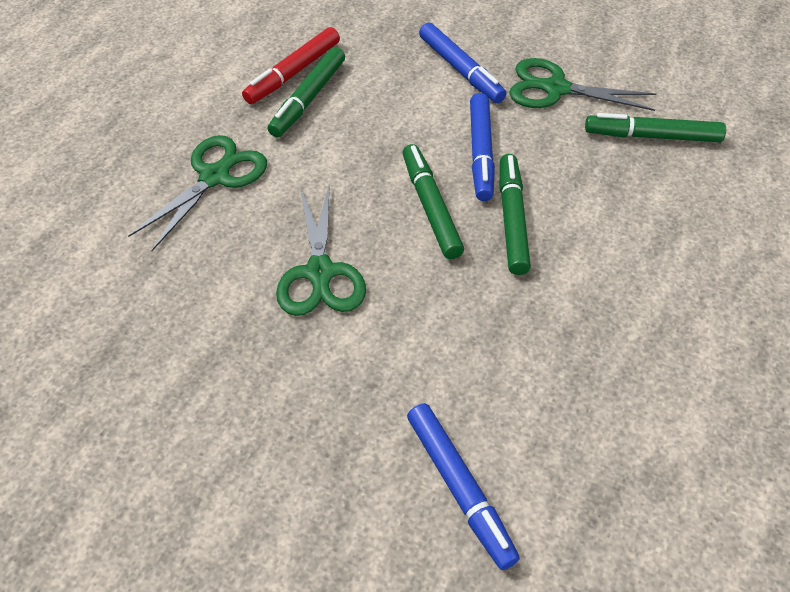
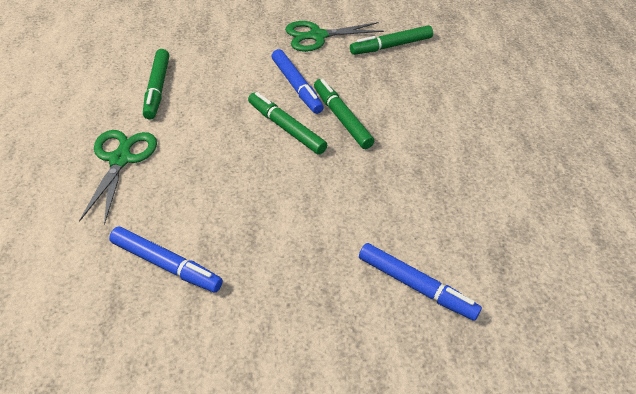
camera: 30 degrees left, 5 degrees down
red marker [242,27,340,104] -> none
green scissors [276,183,366,316] -> none
blue marker [419,23,506,103] -> blue marker moved to [109,227,223,292]

